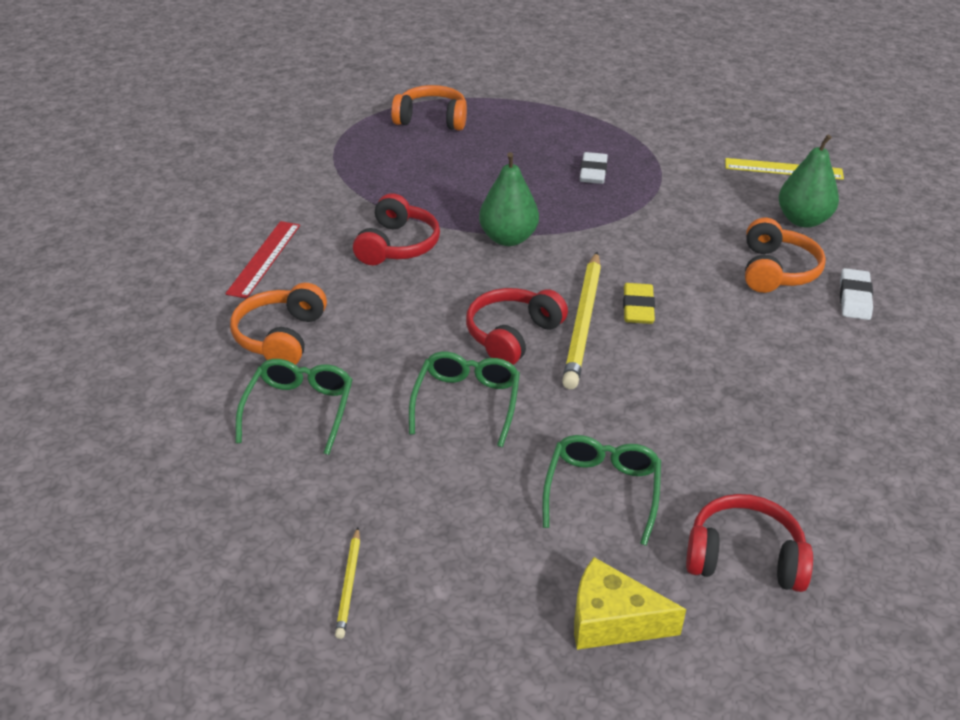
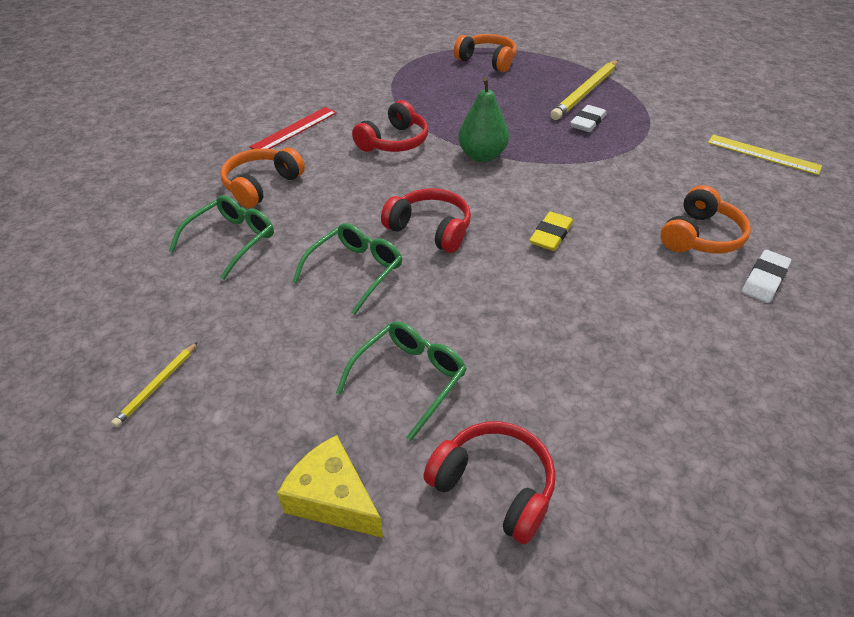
camera: 25 degrees right, 5 degrees up
red headphones [466,288,568,365] -> red headphones turned 60 degrees clockwise [381,188,471,253]
yellow pencil [562,252,601,389] -> yellow pencil moved to [550,60,618,120]
green pear [779,134,839,228] -> none

